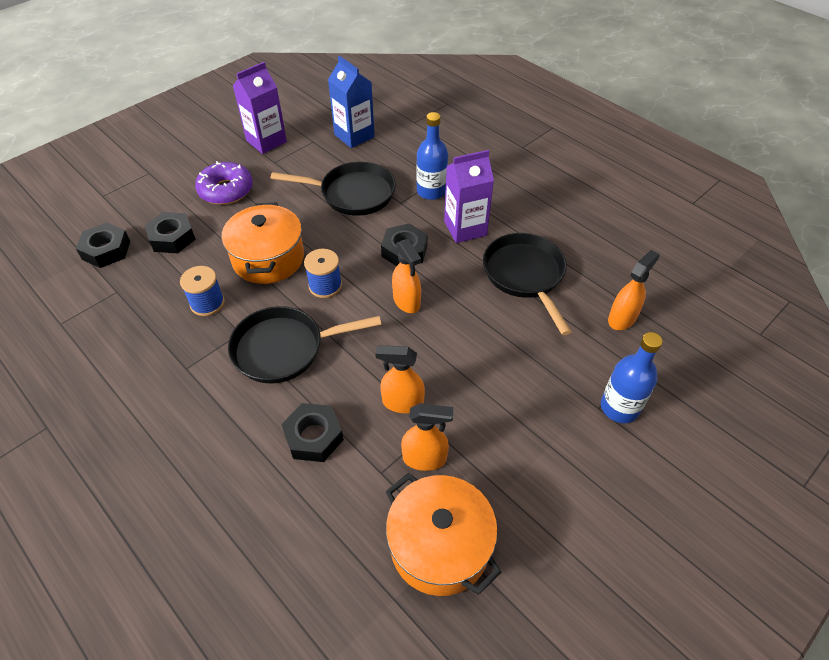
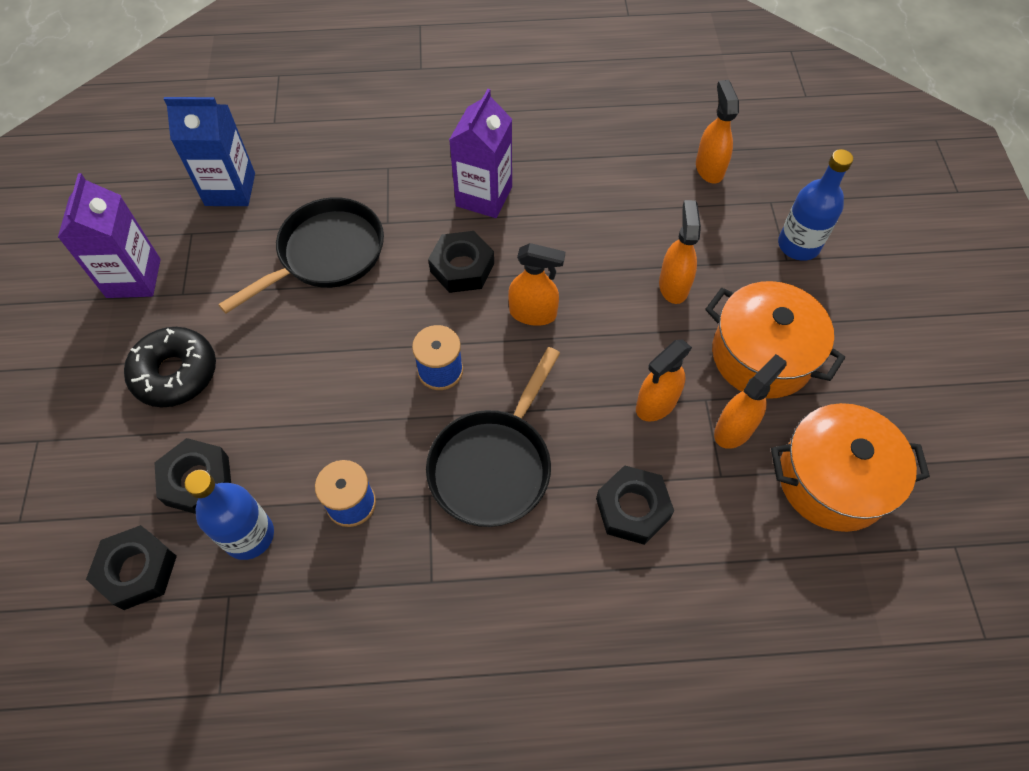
camera: 50 degrees left, 10 degrees up
purple donut [195,161,253,205] -> black donut [124,327,216,407]
orange pot [222,203,304,284] -> orange pot moved to [705,281,845,399]
blue bottle [416,112,448,200] -> blue bottle moved to [185,470,274,560]
black pan [483,233,572,335] -> none
none -> orange spray bottle [659,200,701,304]

